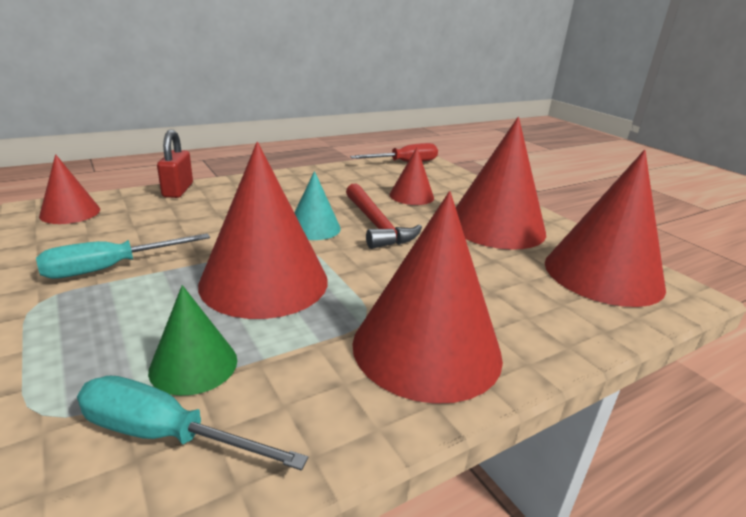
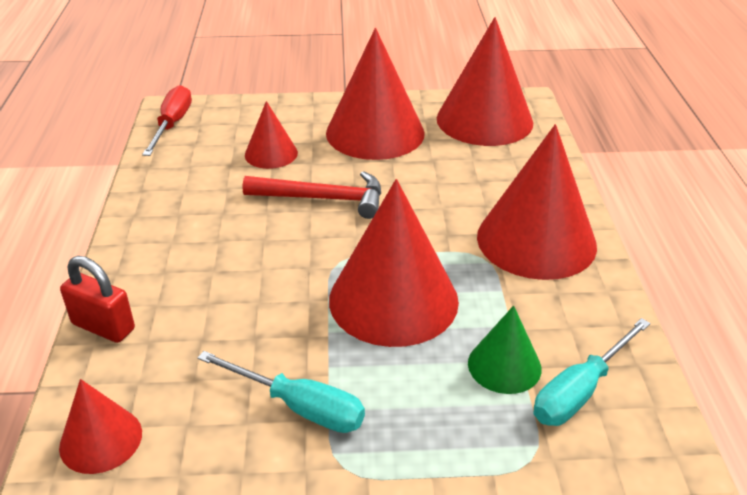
camera: 60 degrees left, 10 degrees up
turquoise screwdriver [36,233,210,279] -> turquoise screwdriver turned 60 degrees counterclockwise [197,351,365,433]
turquoise cone [294,171,341,240] -> none

